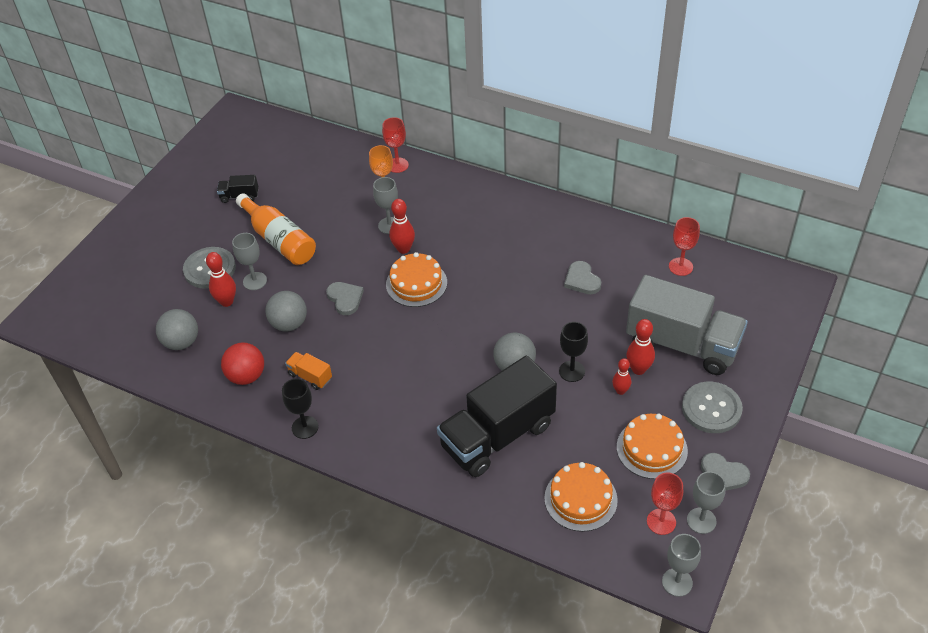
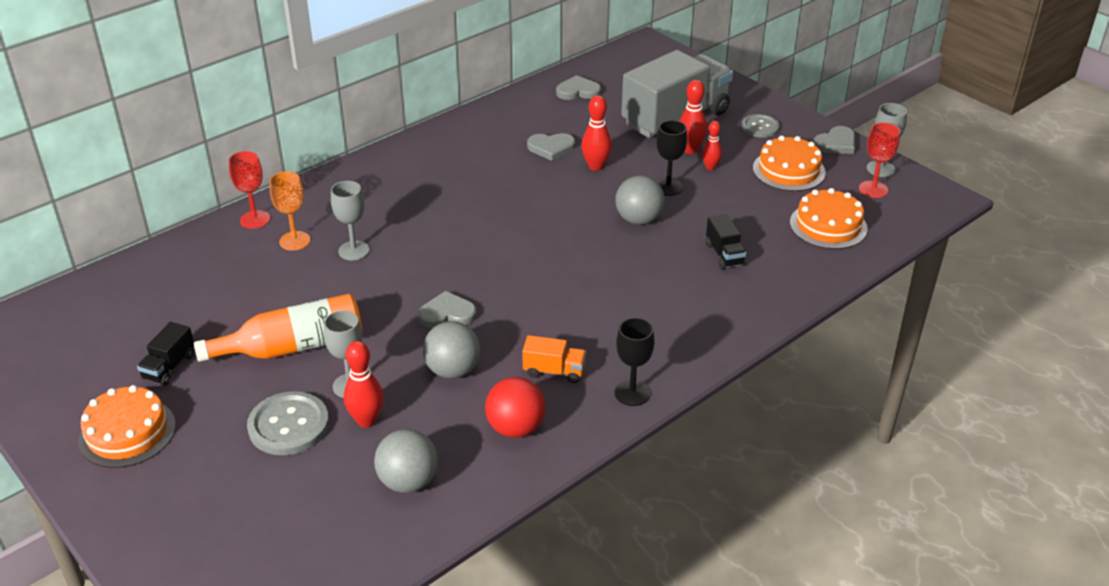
camera: 70 degrees left, 10 degrees down
orange truck [285,352,332,390] -> orange truck turned 135 degrees counterclockwise [522,335,586,383]
orange cake [386,252,447,307] -> orange cake moved to [78,385,176,468]
red bowling pin [389,199,415,254] -> red bowling pin moved to [581,95,612,171]
black truck [437,356,557,477] -> black truck [706,214,746,269], size x0.41
grey goblet [662,534,701,597] -> none
red goblet [669,217,700,276] -> grey heart [556,75,601,100]
grey button [682,382,743,433] -> grey button [742,114,780,138], size x0.64

